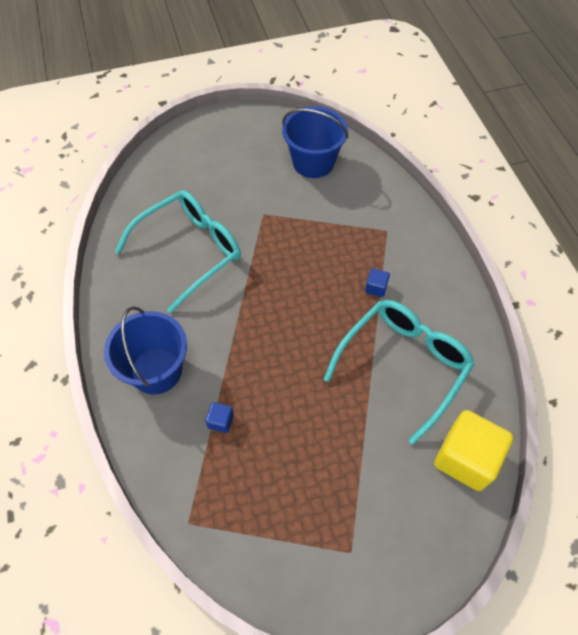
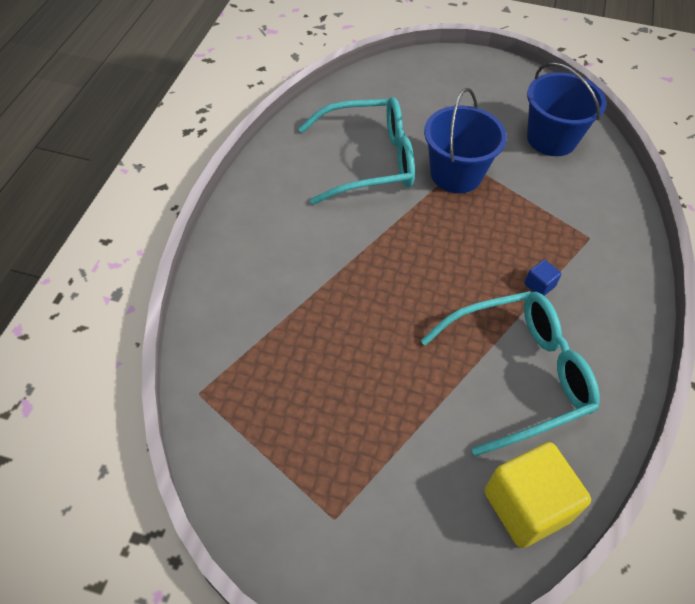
camera: 30 degrees right, 5 degrees down
blue bucket [104,306,187,395] -> blue bucket moved to [424,88,507,193]
blue cube [205,402,234,433] -> none

